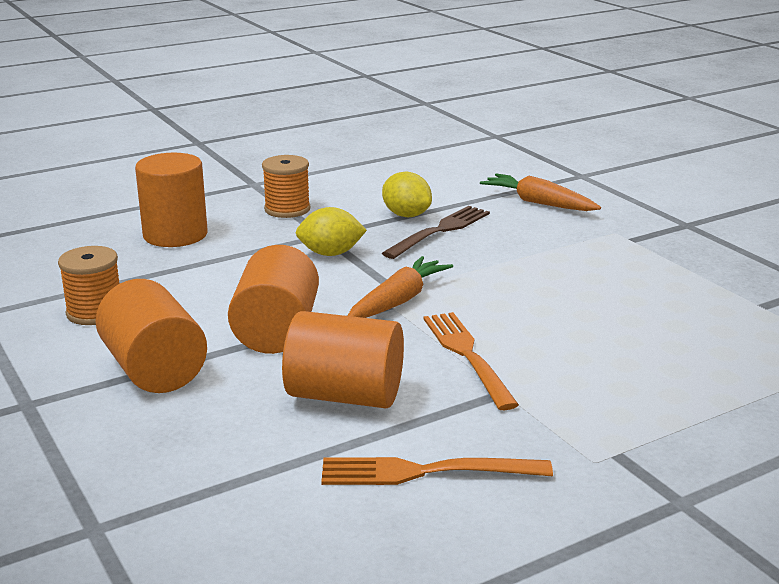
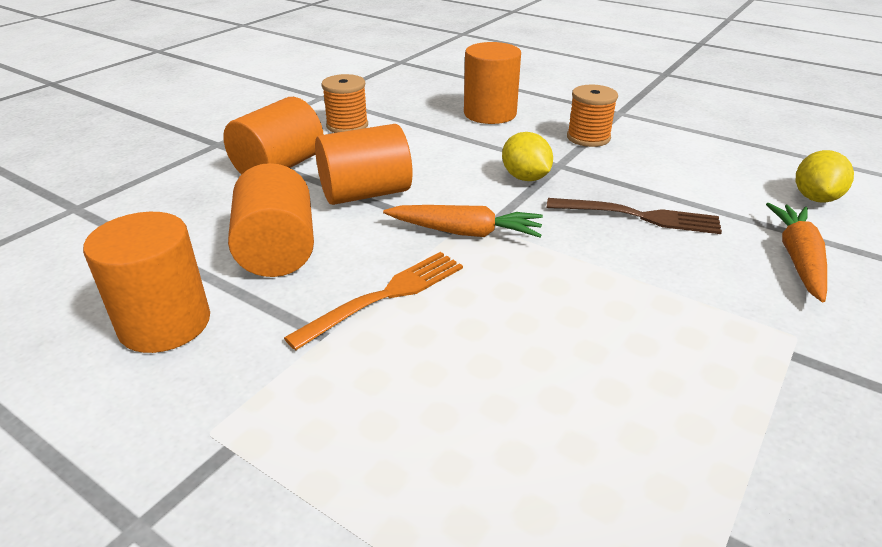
camera: 65 degrees right, 10 degrees up
orange fork [321,457,553,485] -> orange cylinder [83,212,210,353]
yellow lemon [382,172,432,217] -> yellow lemon moved to [796,150,854,203]

